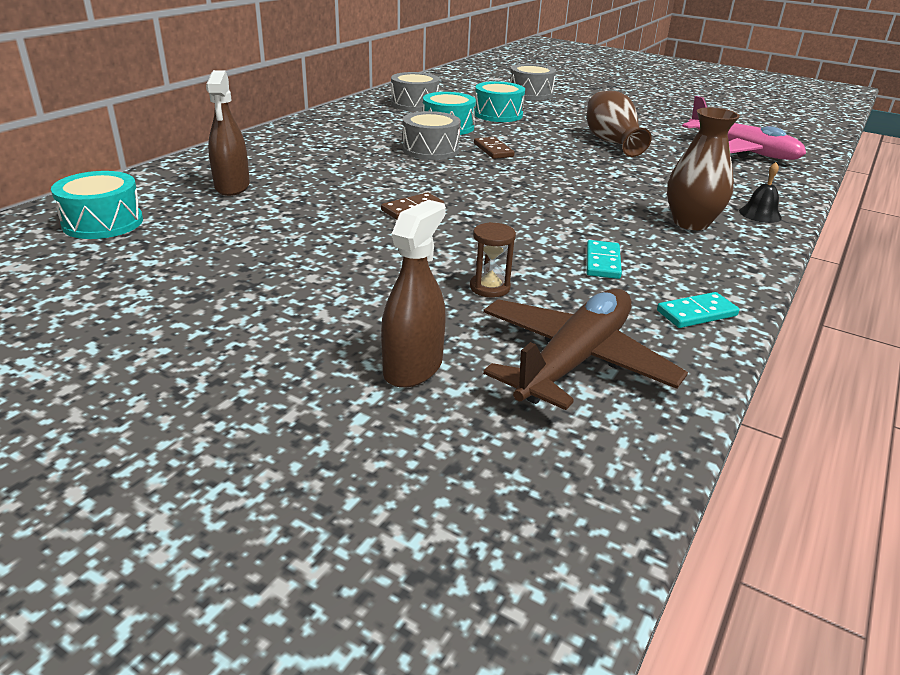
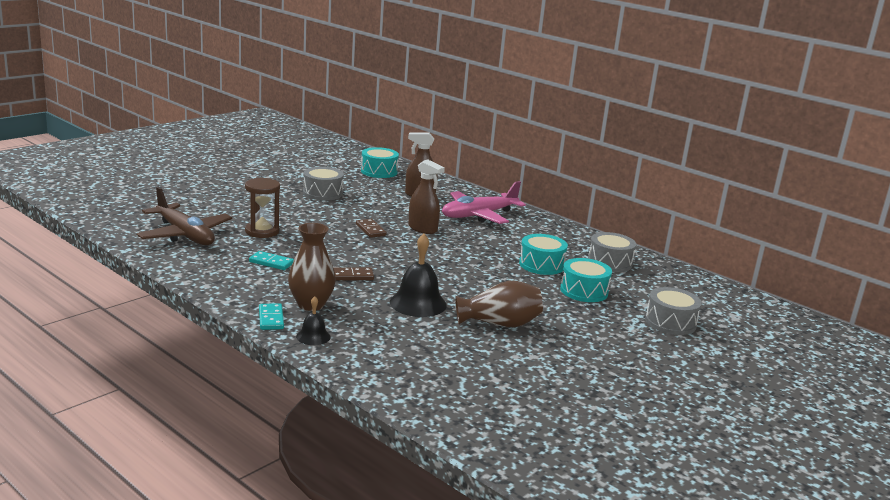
camera: 100 degrees right, 10 degrees down
brown spray bottle [381,200,446,388] -> brown spray bottle moved to [408,159,445,234]
grey drum [403,111,461,160] -> grey drum moved to [303,167,344,200]
brown hourglass [470,222,516,297] -> brown hourglass [245,178,280,238], size x1.56
brown domino [474,137,515,159] -> brown domino moved to [334,267,374,280]
turquoise domino [657,292,739,328] -> turquoise domino moved to [259,303,284,330]
pink plane [682,96,806,160] -> pink plane moved to [442,181,526,224]
none -> black bell [390,234,447,317]

